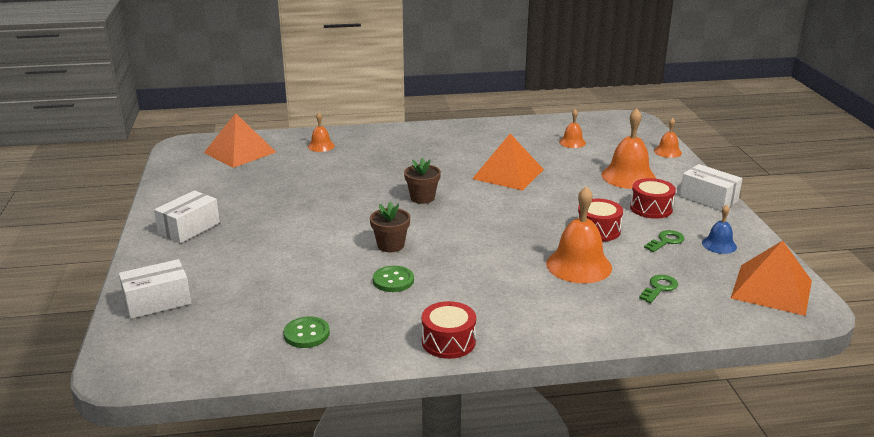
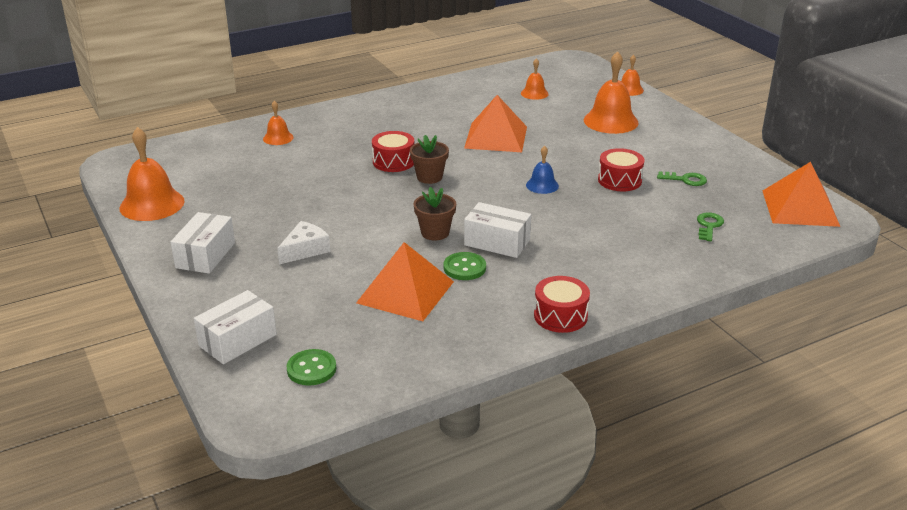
camera: 20 degrees left, 5 degrees up
orange pyramid [204,113,276,168] -> orange pyramid moved to [356,242,454,321]
green button [284,317,330,348] -> green button moved to [287,349,336,385]
orange bell [546,186,612,283] -> orange bell moved to [120,127,185,221]
red drum [630,178,676,219] -> red drum moved to [372,131,414,172]
green key [644,230,685,252] -> green key turned 75 degrees clockwise [657,171,707,186]
white box [680,164,742,211] -> white box moved to [464,202,531,258]
blue bell [702,205,737,254] -> blue bell moved to [526,146,559,194]
none -> white cheese [277,221,330,264]

